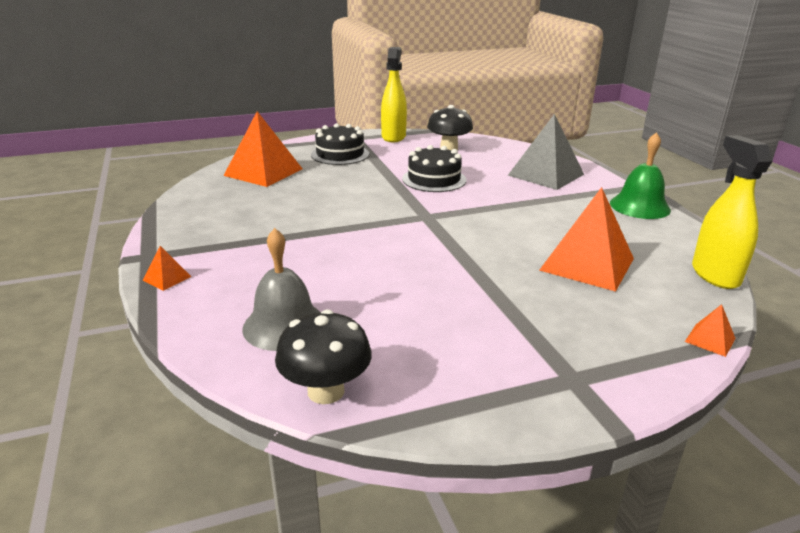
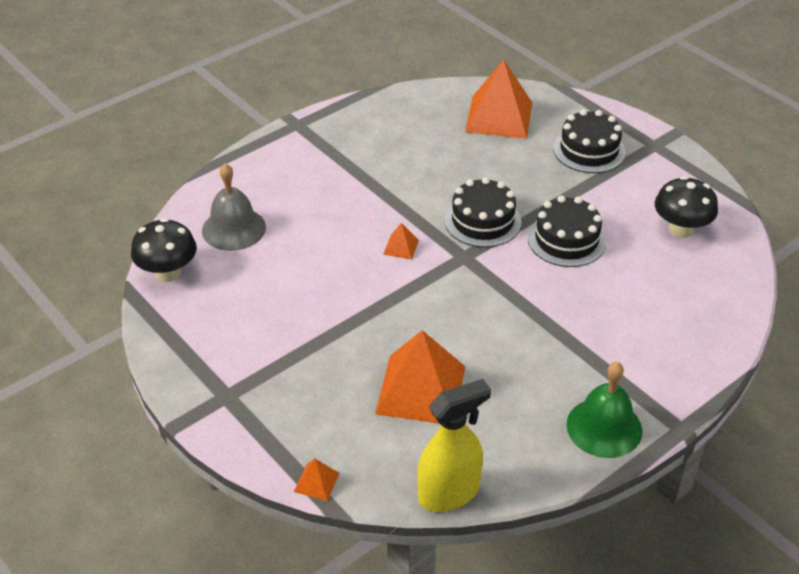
camera: 70 degrees right, 15 degrees up
orange pyramid [142,246,191,291] -> orange pyramid moved to [383,223,419,260]
yellow spray bottle [381,47,407,142] -> none
grey pyramid [508,114,584,190] -> none
none -> black cake [445,177,522,247]

